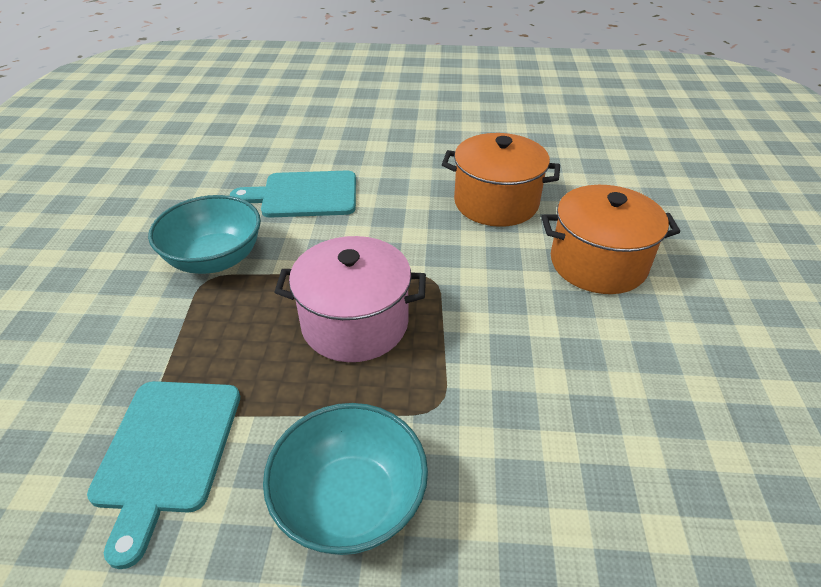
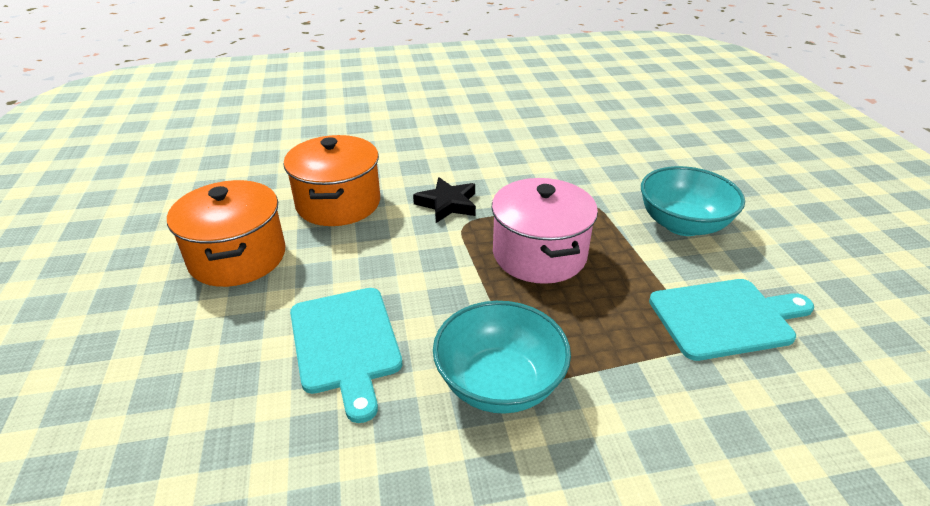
camera: 105 degrees left, 5 degrees down
orange pot [541,185,680,294] -> orange pot moved to [167,180,286,287]
none -> black star [413,177,476,223]

